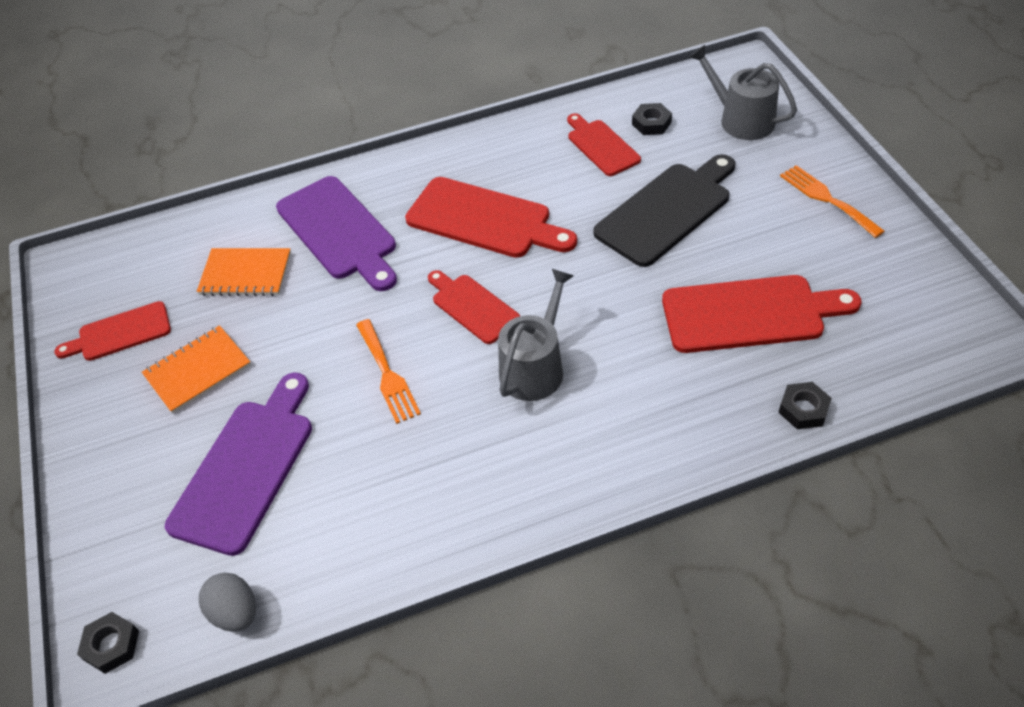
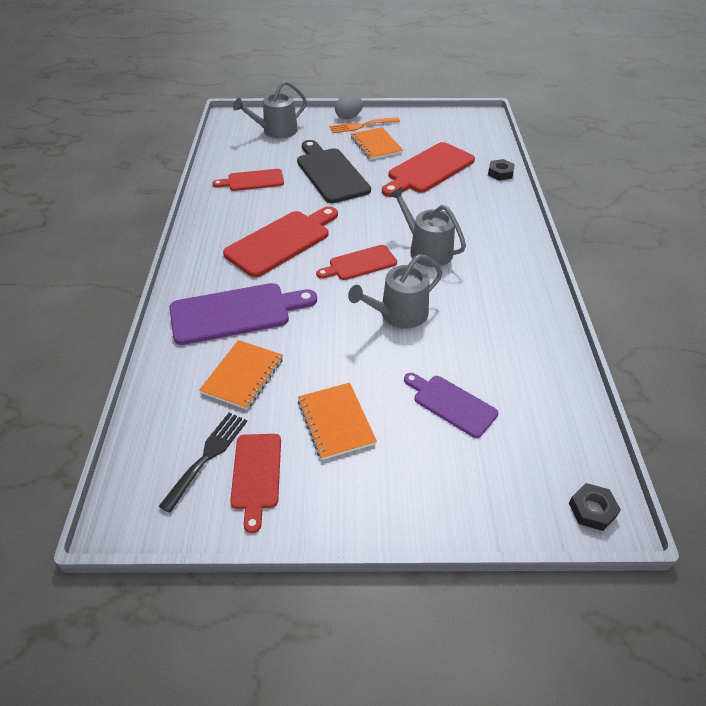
camera: 75 degrees left, 5 degrees down
purple cutting board [165,373,312,556] -> purple cutting board [404,373,498,438], size x0.60
grey egg [199,572,256,632] -> grey egg moved to [335,95,363,119]
orange fork [356,319,421,424] -> grey watering can [348,254,442,328]
black nut [632,103,672,135] -> none
red cutting board [662,275,862,353] -> red cutting board turned 150 degrees counterclockwise [382,142,475,197]
none -> black fork [158,413,247,513]
none -> orange notebook [351,127,403,160]

